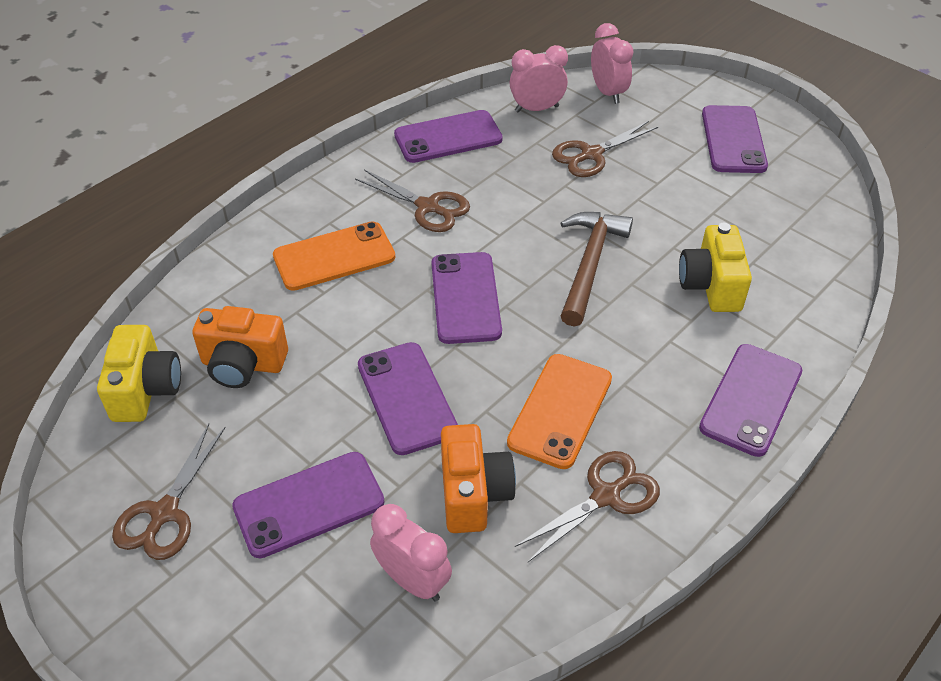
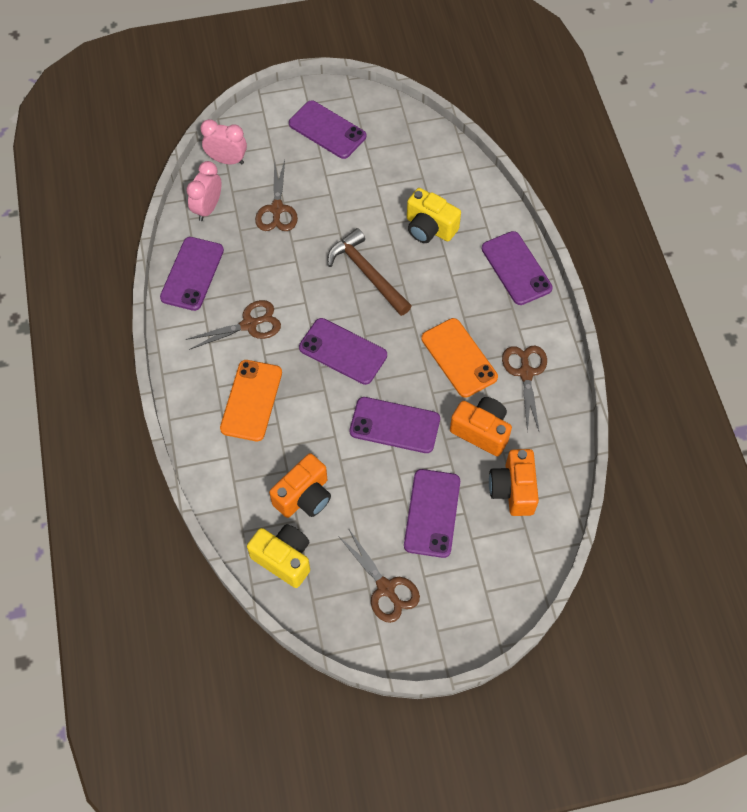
camera: 55 degrees left, 15 degrees up
pink clock [370,504,452,601] -> orange camera [489,449,539,516]

